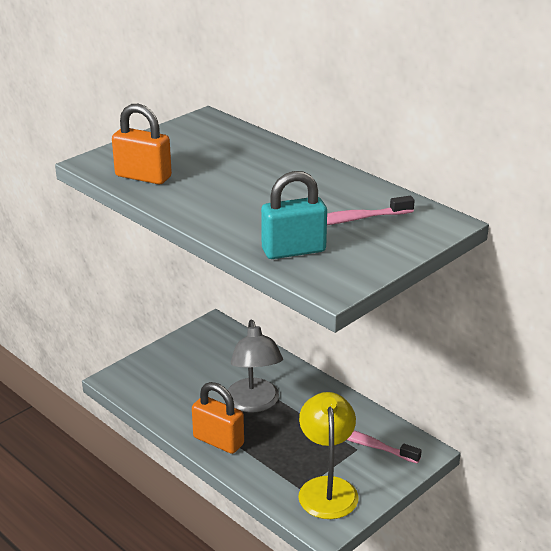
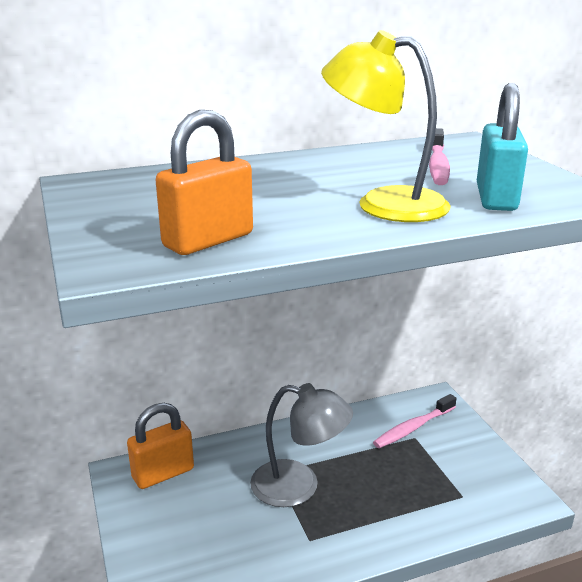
camera: 65 degrees left, 5 degrees down
orange padlock [192,382,244,454] -> orange padlock moved to [127,403,194,489]
yellow lamp [298,392,358,519] -> yellow lamp moved to [321,30,451,222]

